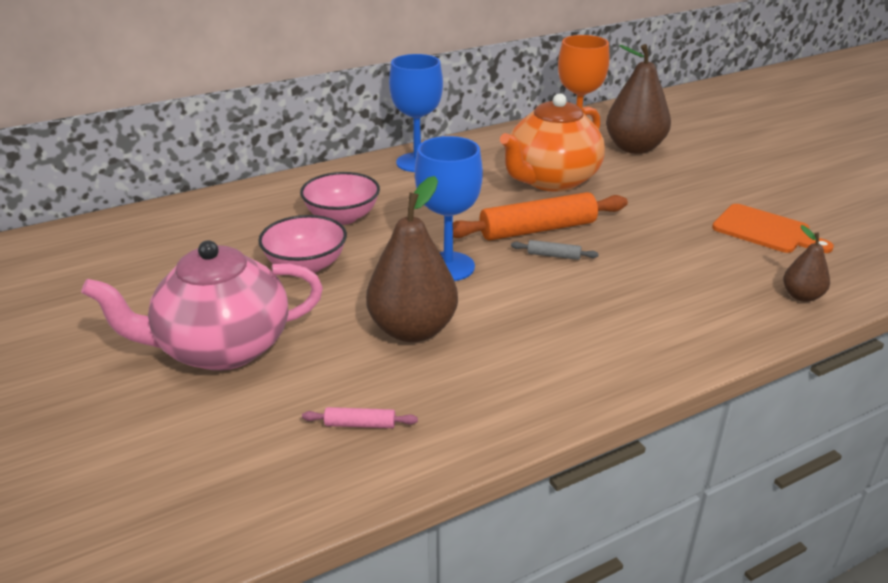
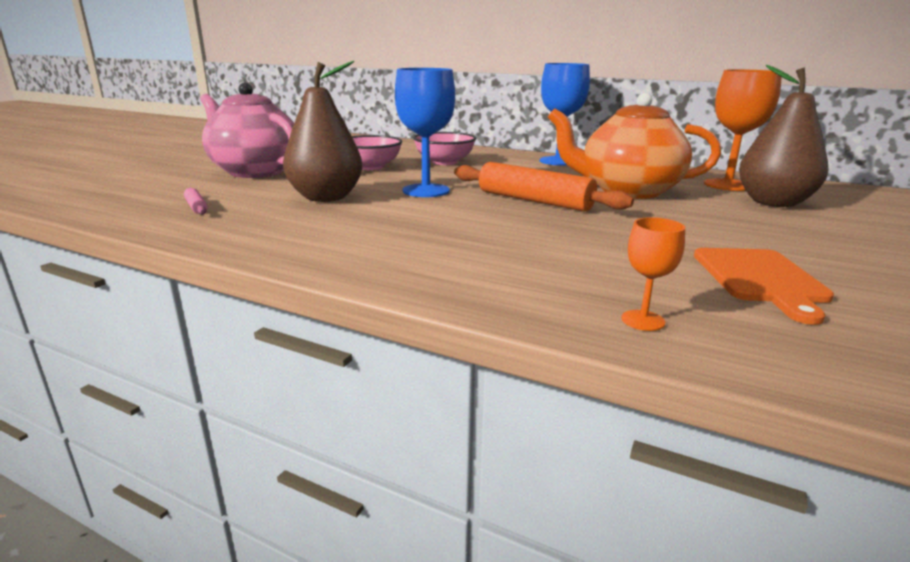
camera: 55 degrees right, 10 degrees down
grey rolling pin [511,240,599,260] -> none
brown pear [783,225,830,302] -> orange goblet [622,217,685,331]

